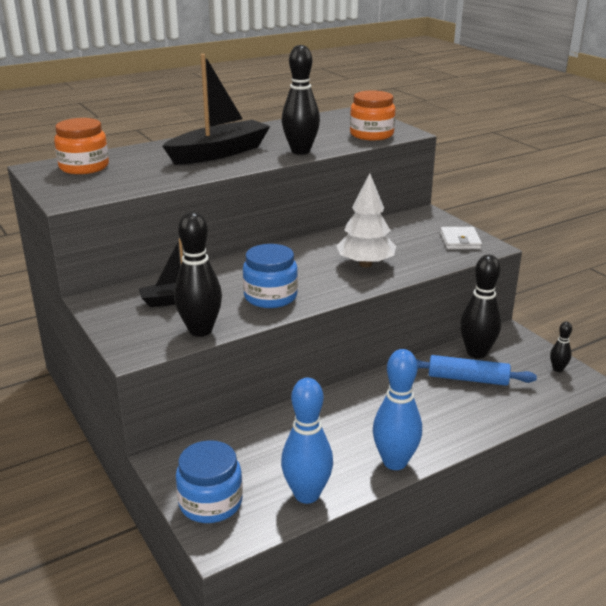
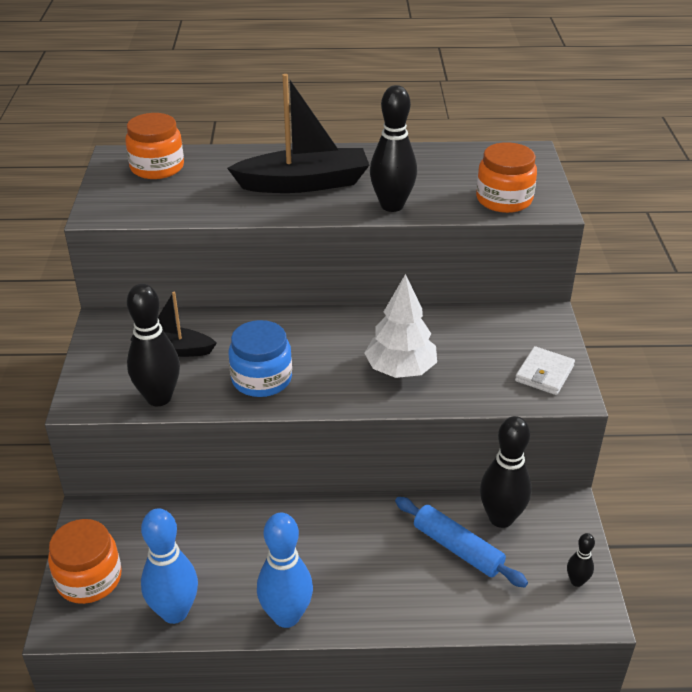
camera: 30 degrees right, 10 degrees up
blue jar [176,440,243,523] -> orange jar [48,519,121,604]

